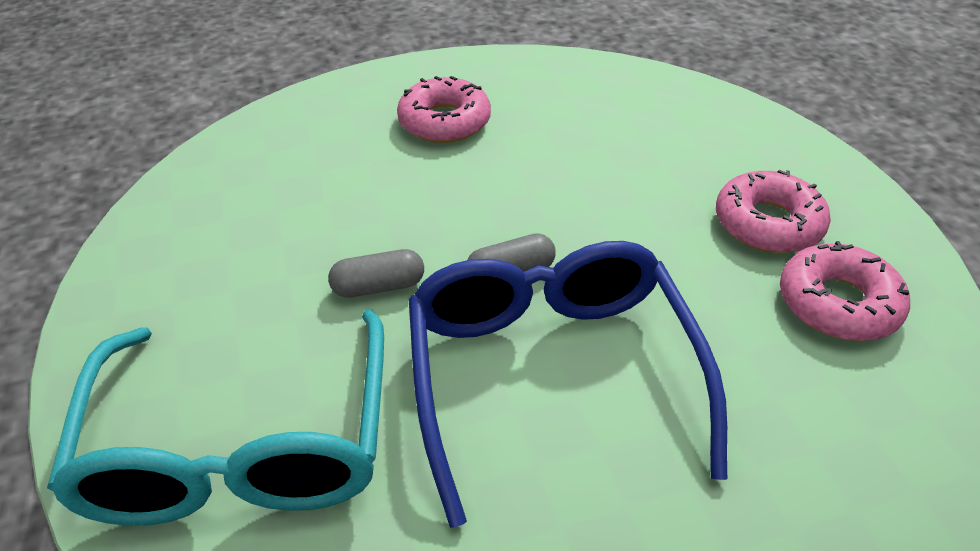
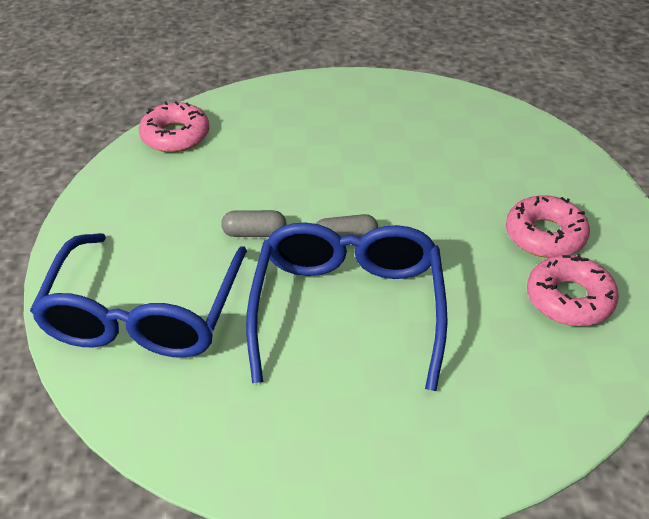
camera: 15 degrees right, 0 degrees up
turquoise glasses [47,309,384,526] -> blue glasses [30,233,247,358]
pink donut [397,76,491,143] -> pink donut moved to [139,101,209,152]

